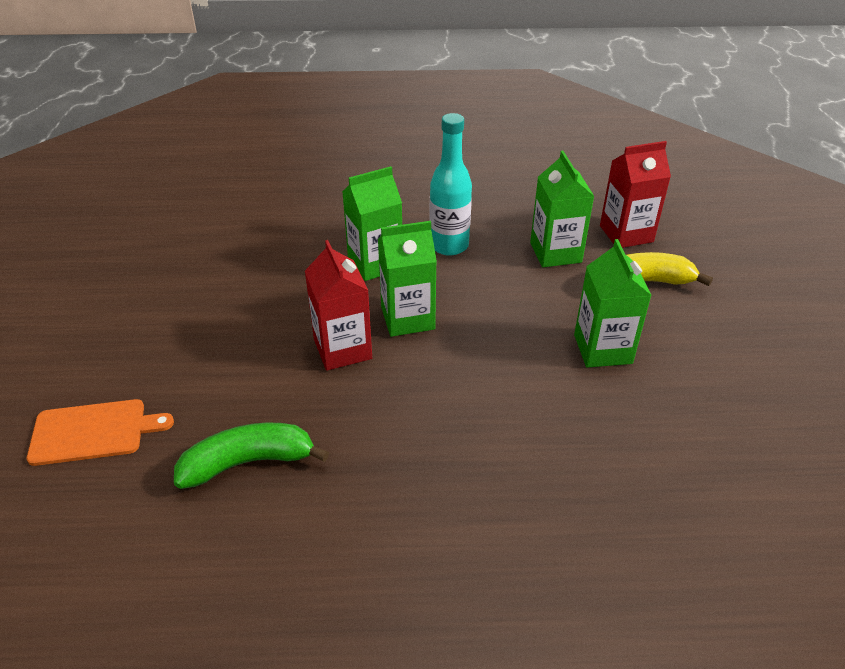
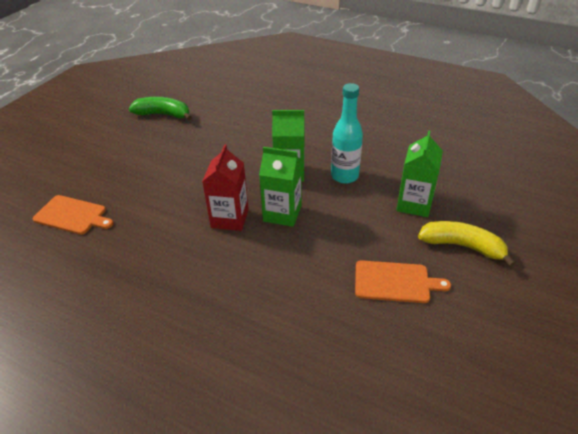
camera: 30 degrees right, 0 degrees up
green banana [174,422,329,489] -> green banana moved to [128,97,192,121]
green carton [574,239,652,368] -> orange cutting board [355,260,451,303]
red carton [600,141,671,248] -> none

